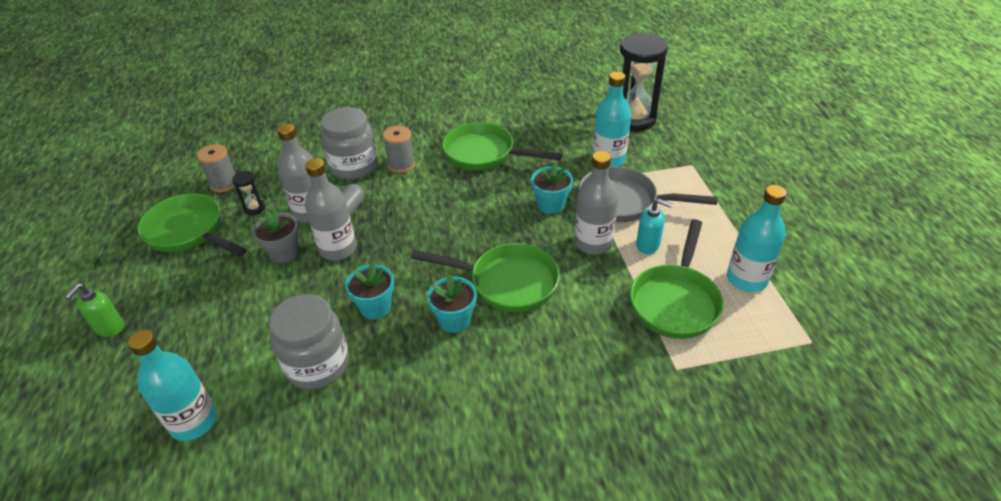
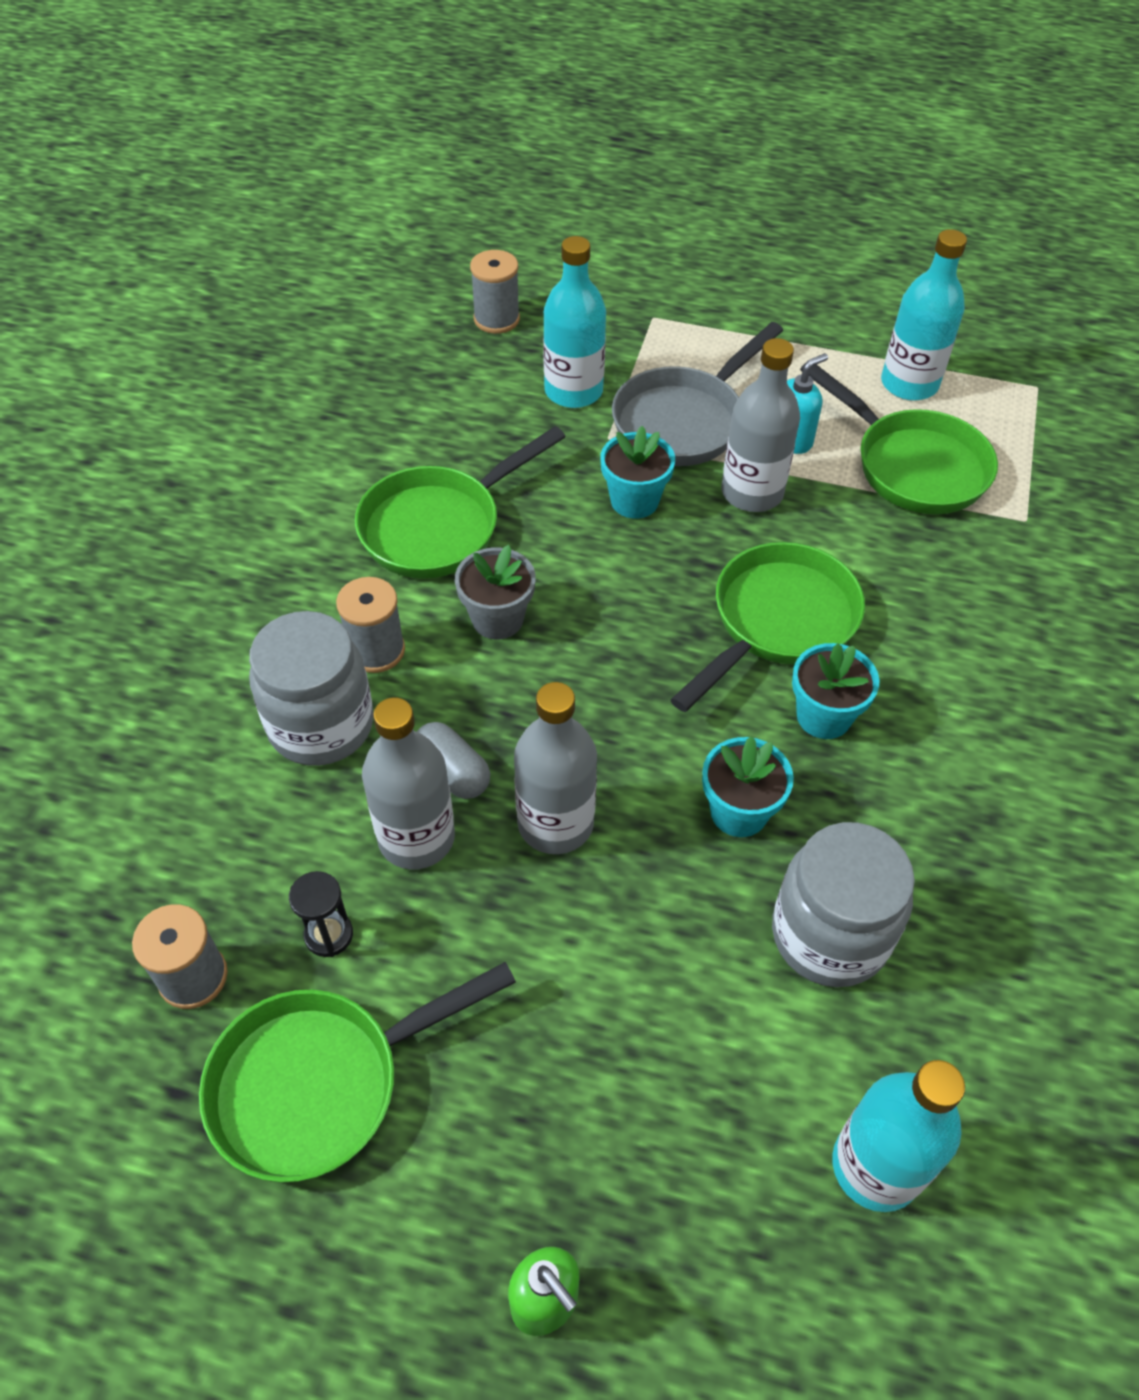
camera: 65 degrees left, 10 degrees up
grey flower pot [252,209,299,263] -> grey flower pot moved to [455,545,536,639]
black hourglass [620,33,668,131] -> grey spool [470,250,520,334]

